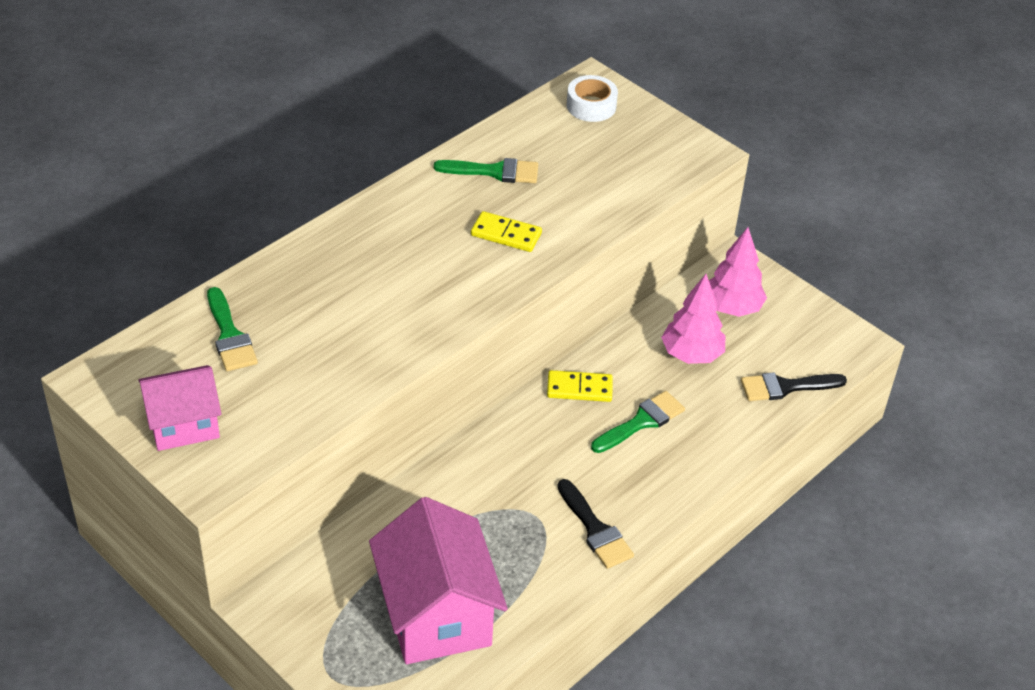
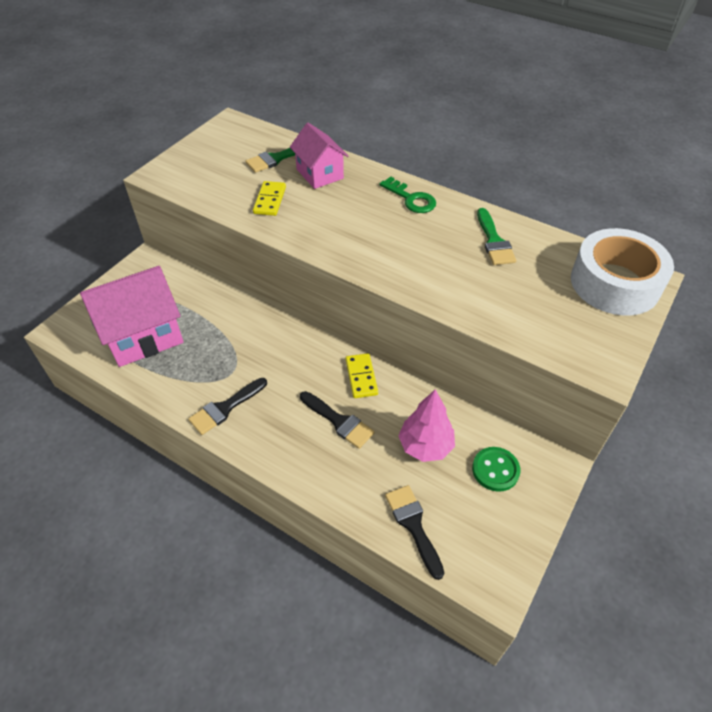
camera: 80 degrees right, 5 degrees up
pink house [138,365,222,451] -> pink house moved to [290,123,348,189]
yellow domino [471,211,542,252] -> yellow domino moved to [253,181,286,216]
white tape [567,75,618,122] -> white tape [571,228,674,315], size x1.94
green brush [591,391,685,453] -> black brush [300,391,375,449]
pink tree [709,227,767,317] -> green button [472,447,520,492]
none -> green key [379,176,436,213]

